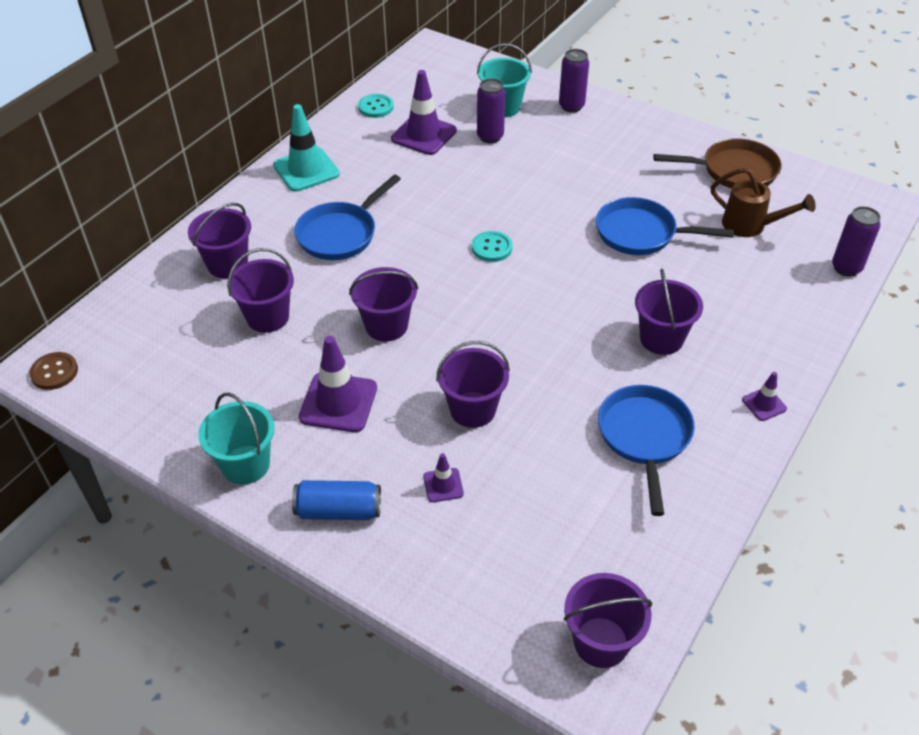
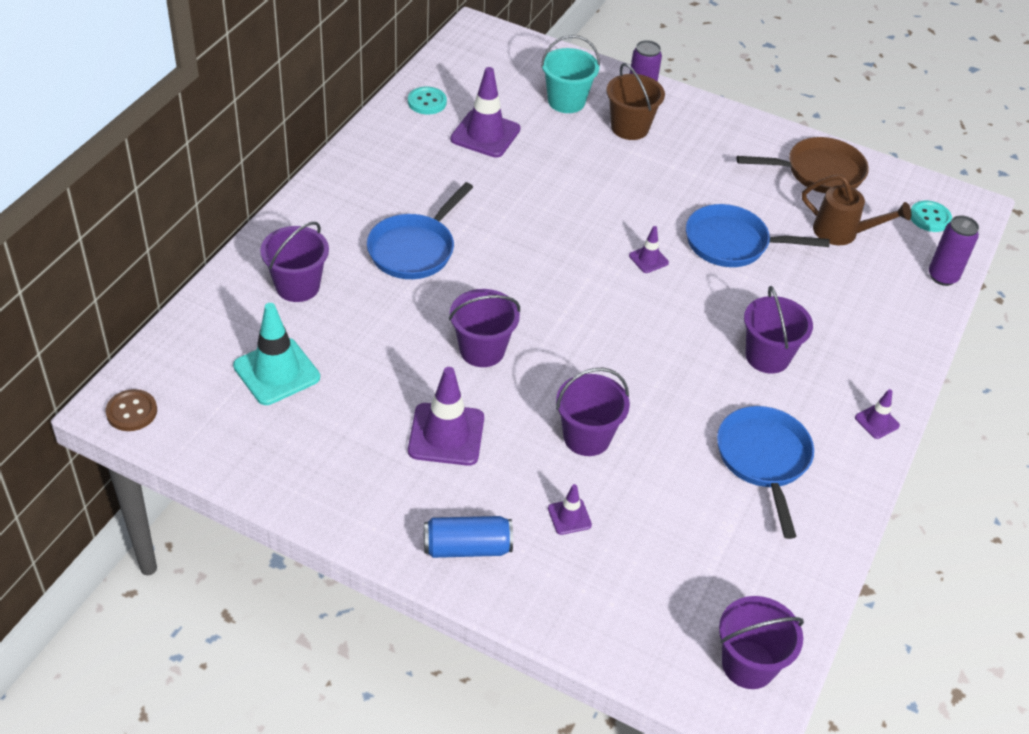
camera: 10 degrees left, 0 degrees up
turquoise bucket [198,392,275,485] -> none
purple bucket [227,248,294,333] -> none
turquoise traffic cone [273,104,340,192] -> turquoise traffic cone moved to [233,303,320,405]
turquoise button [472,231,513,262] -> turquoise button moved to [911,201,952,232]
purple can [477,78,505,143] -> none
none -> brown bucket [607,63,665,140]
none -> purple traffic cone [629,226,669,273]

